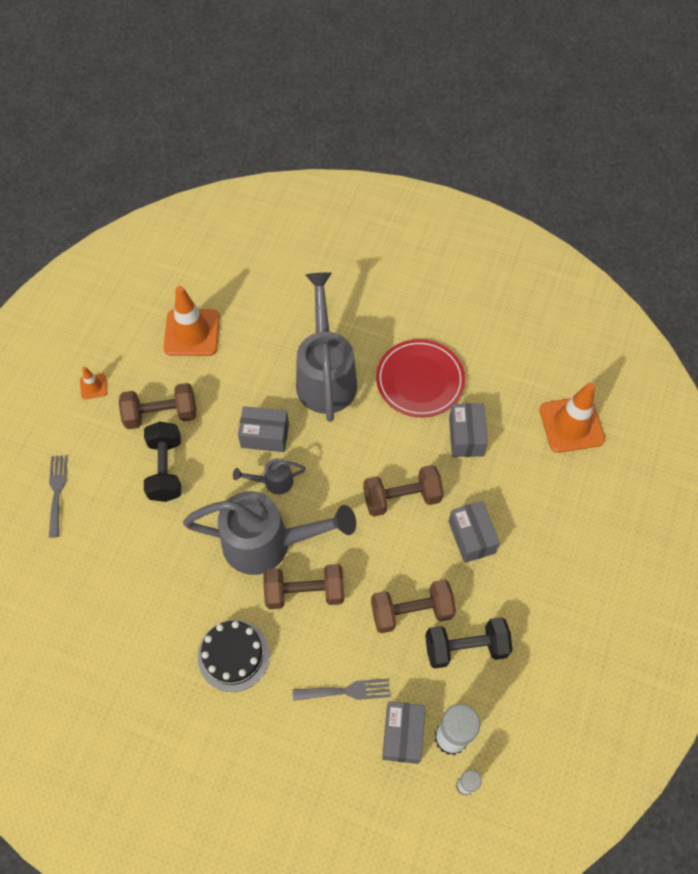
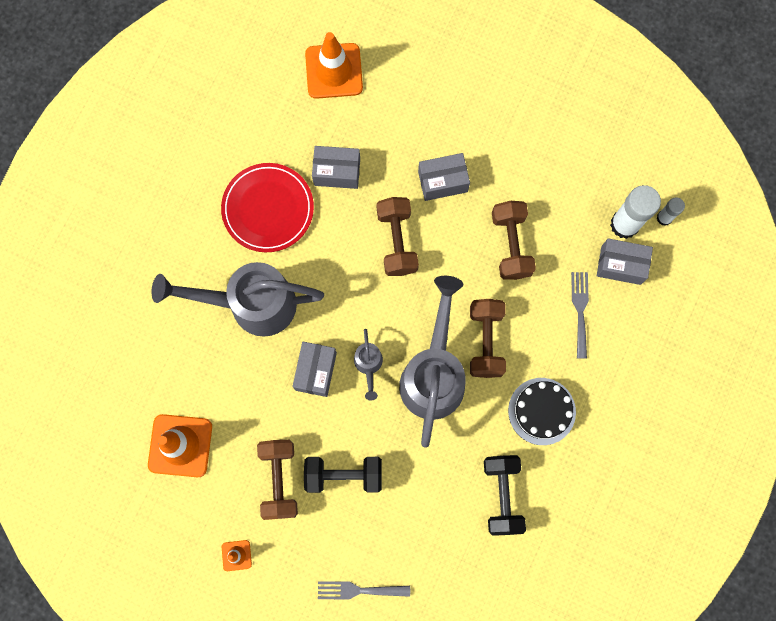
camera: 85 degrees left, 15 degrees up
black dumbbell [425,617,513,669] -> black dumbbell moved to [484,455,526,536]

